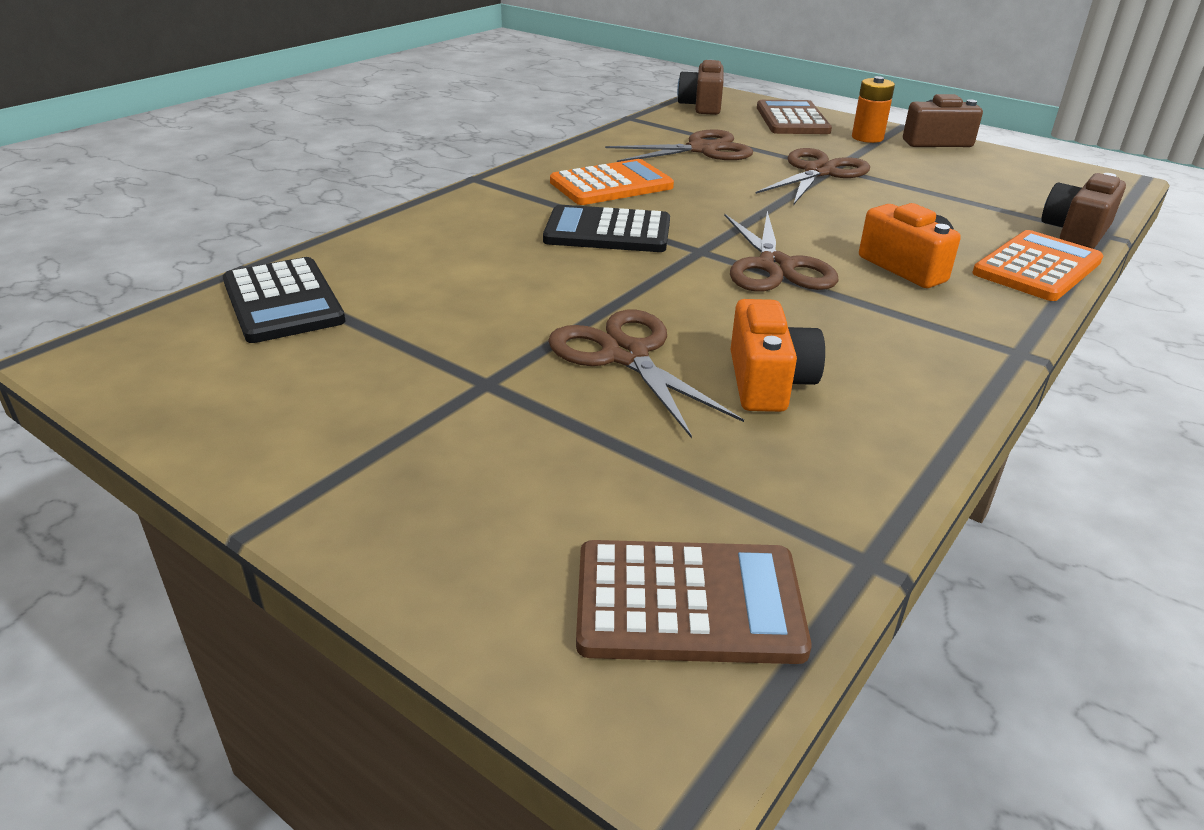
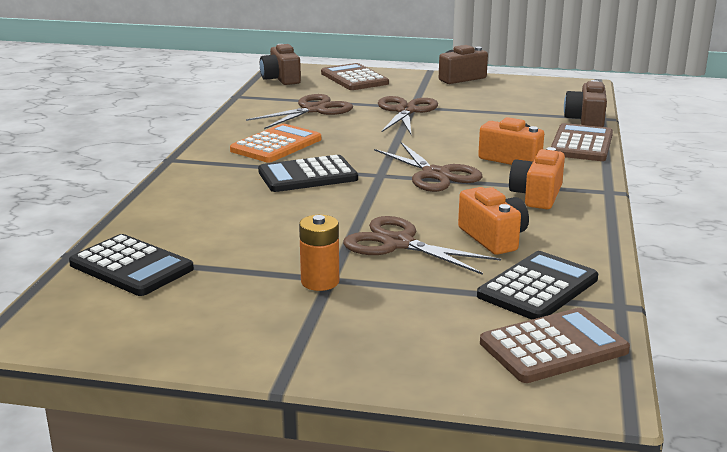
camera: 25 degrees left, 10 degrees down
orange battery [852,76,895,143] -> orange battery moved to [299,215,339,291]
orange calculator [972,230,1104,301] -> brown calculator [551,123,613,161]
none -> black calculator [477,251,598,320]
none -> orange camera [509,147,565,209]

